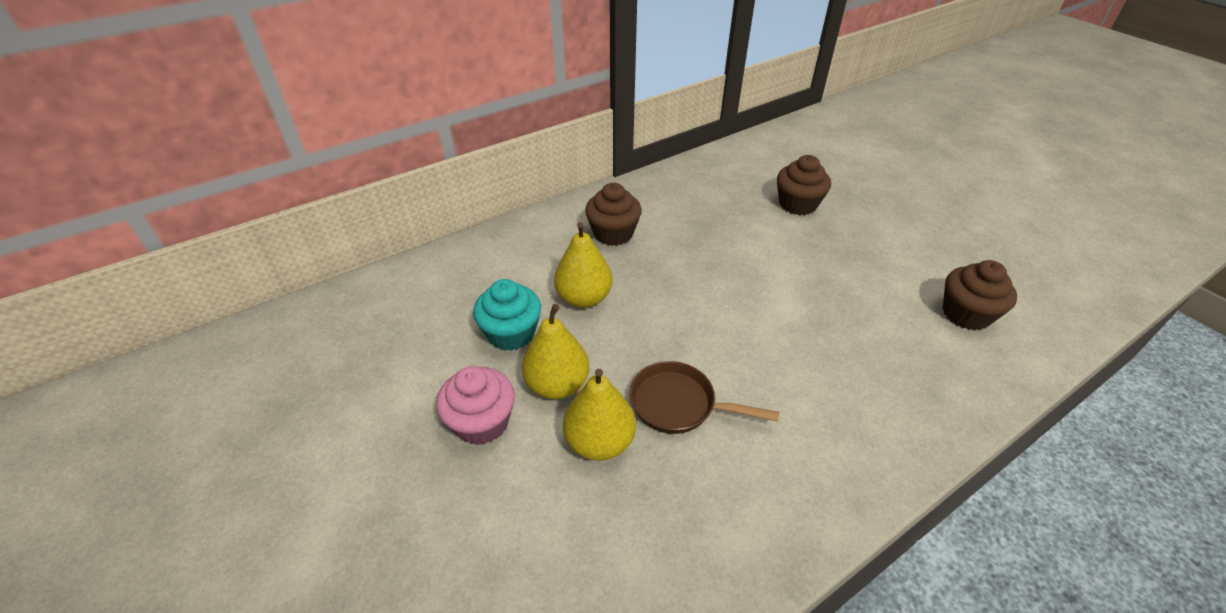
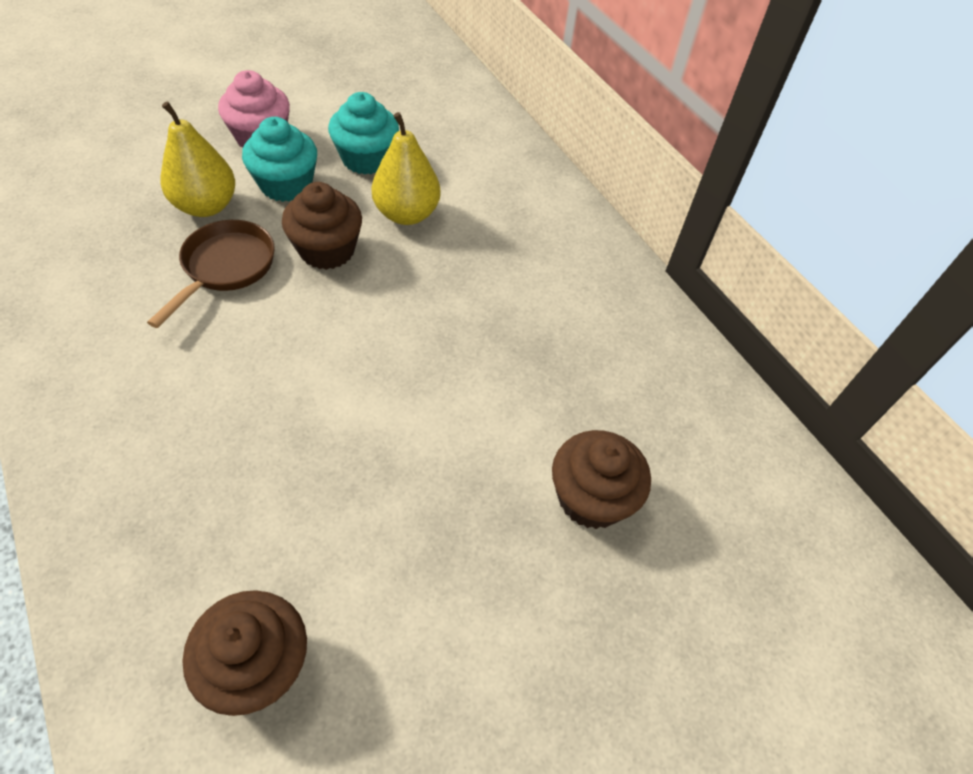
camera: 90 degrees right, 10 degrees up
yellow pear [522,304,589,399] -> turquoise cupcake [242,117,317,202]
brown cupcake [585,183,642,246] -> brown cupcake moved to [282,182,362,270]

